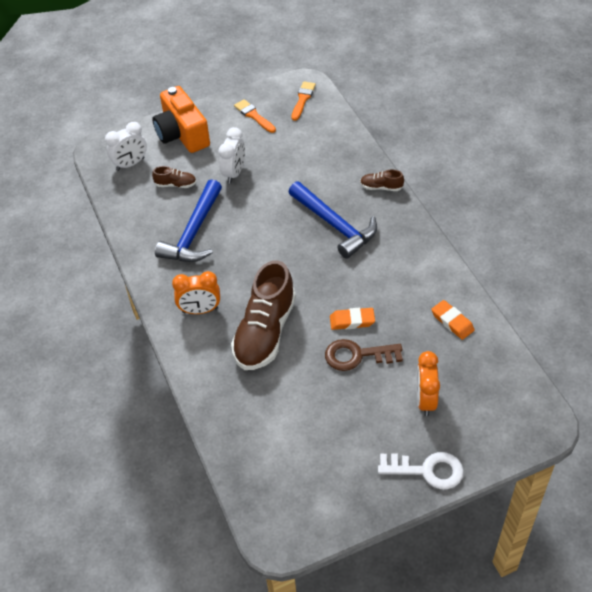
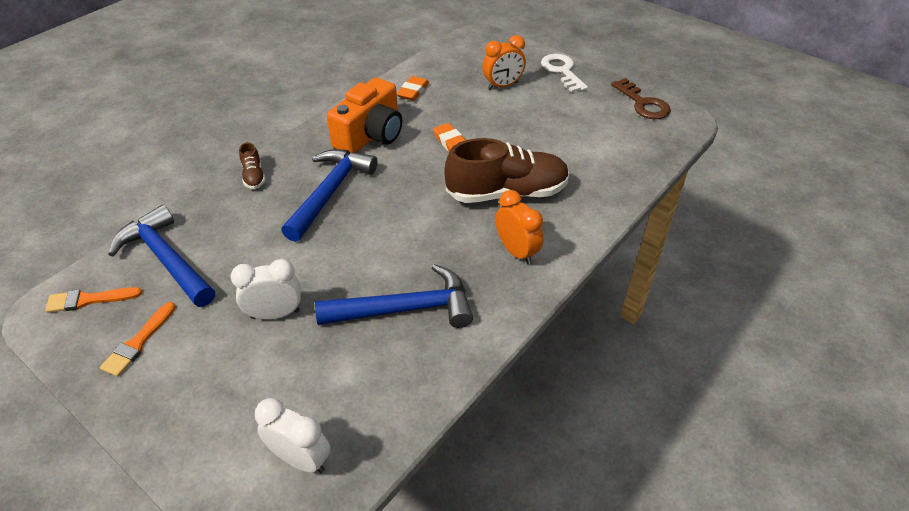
camera: 120 degrees left, 5 degrees down
brown shoe [152,166,197,188] -> none
orange camera [153,86,210,153] -> orange camera moved to [327,77,402,153]
brown key [325,339,403,371] -> brown key moved to [611,78,671,119]
none -> blue hammer [108,205,215,307]

